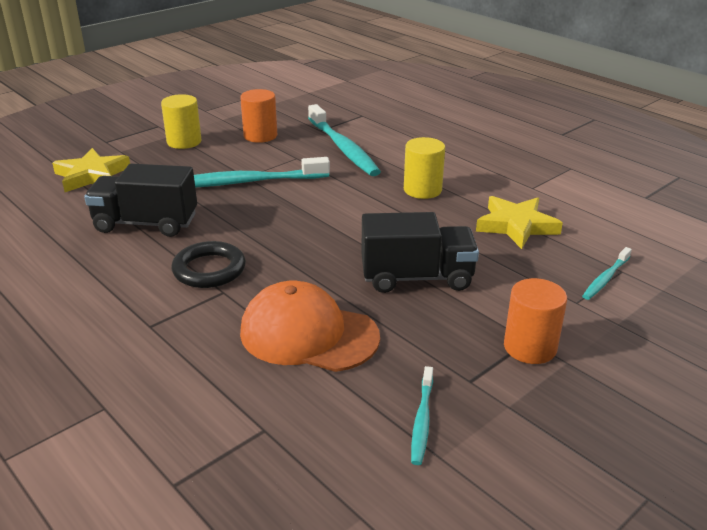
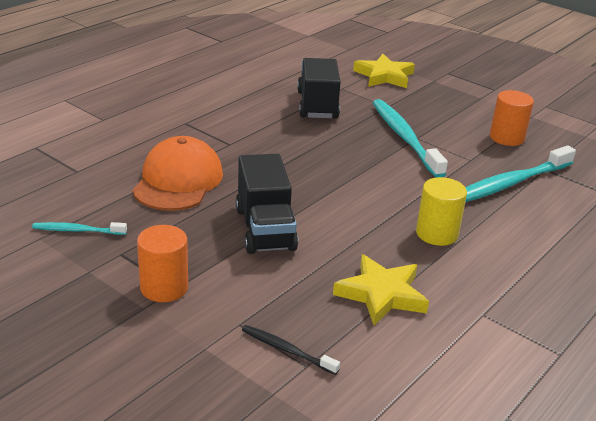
camera: 80 degrees right, 0 degrees up
yellow cylinder [161,94,202,149] -> none
black ring [171,241,246,288] -> none
turquoise toothbrush [582,247,632,300] -> black toothbrush [242,325,340,375]

